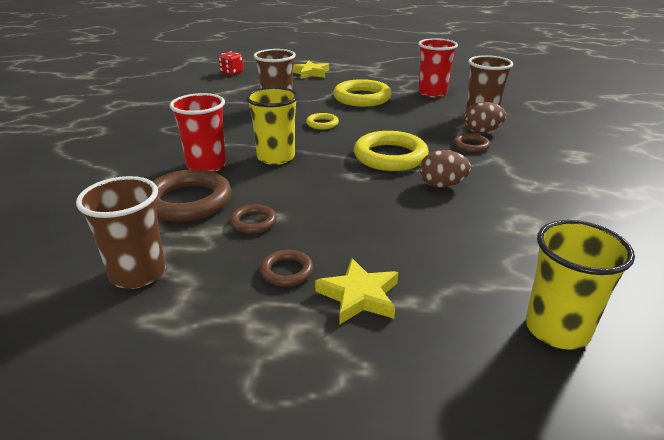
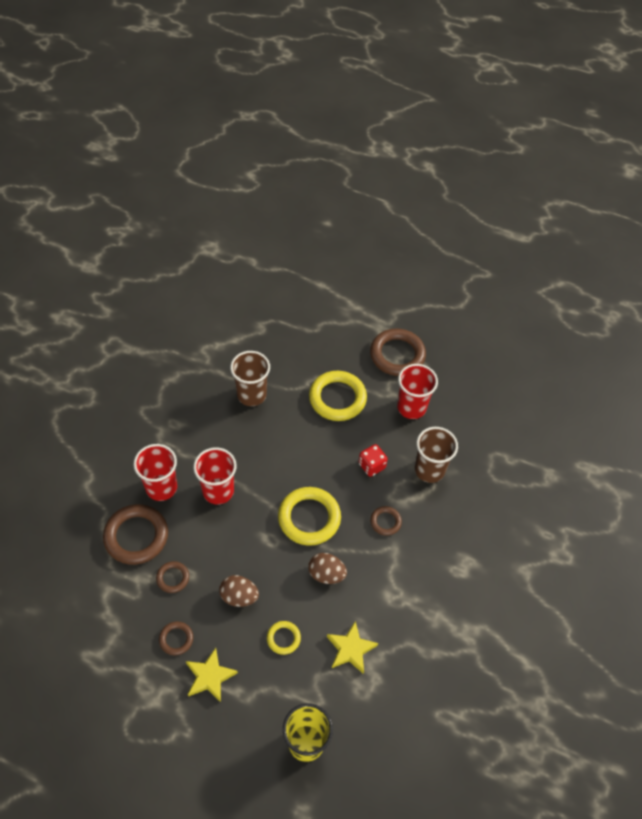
camera: 15 degrees right, 25 degrees up
brown cup [76,176,166,289] -> none
red dice [218,51,244,75] -> red dice moved to [358,444,388,477]
yellow cup [246,87,299,165] -> red cup [193,447,236,504]
yellow star [293,61,329,79] -> yellow star moved to [327,621,378,674]
yellow ring [306,113,339,129] -> yellow ring moved to [267,621,301,655]
brown egg [464,102,506,133] -> brown egg moved to [219,575,259,607]
none -> brown ring [370,329,426,376]

